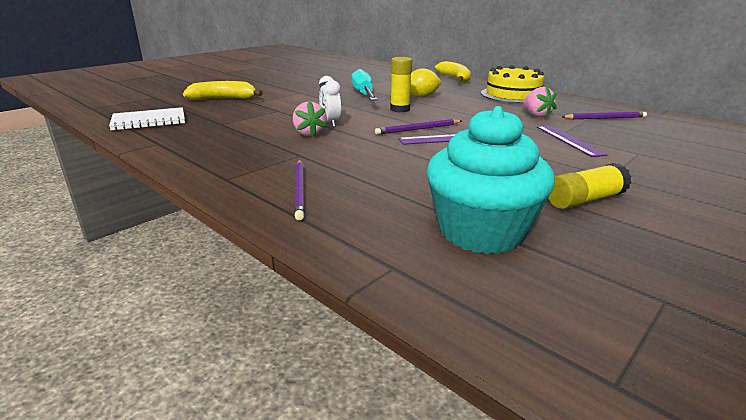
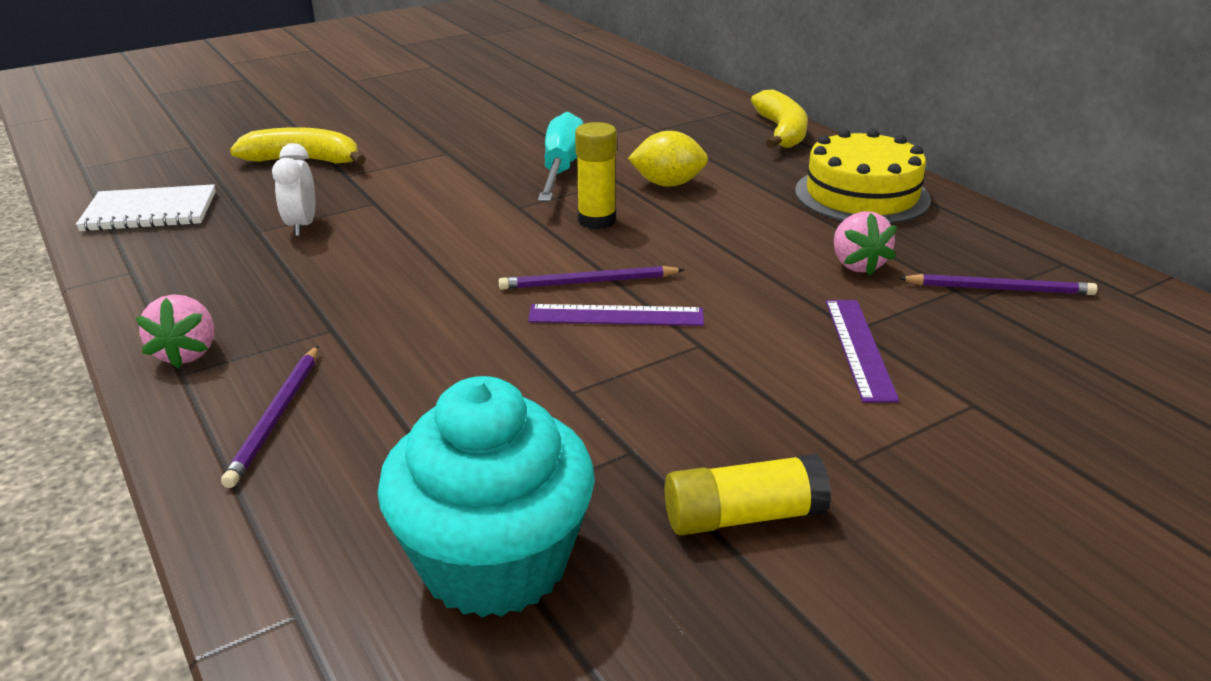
camera: 15 degrees right, 5 degrees up
pink strawberry [293,101,327,137] -> pink strawberry moved to [136,295,214,369]
white clock [319,76,341,127] -> white clock moved to [272,143,315,236]

